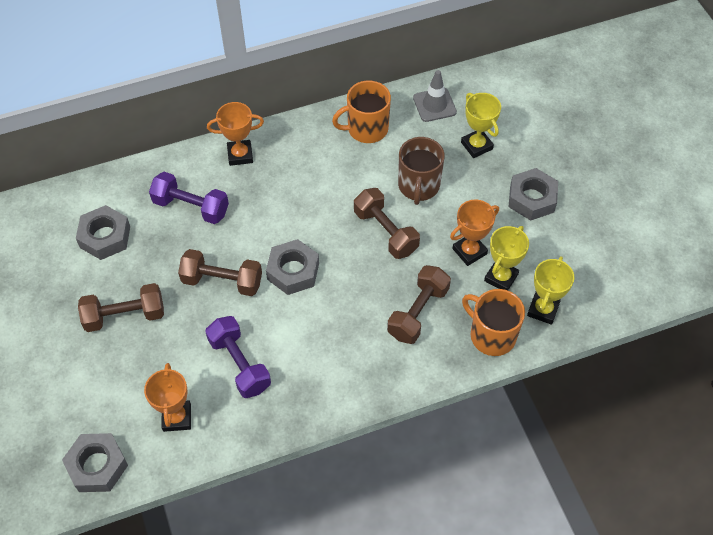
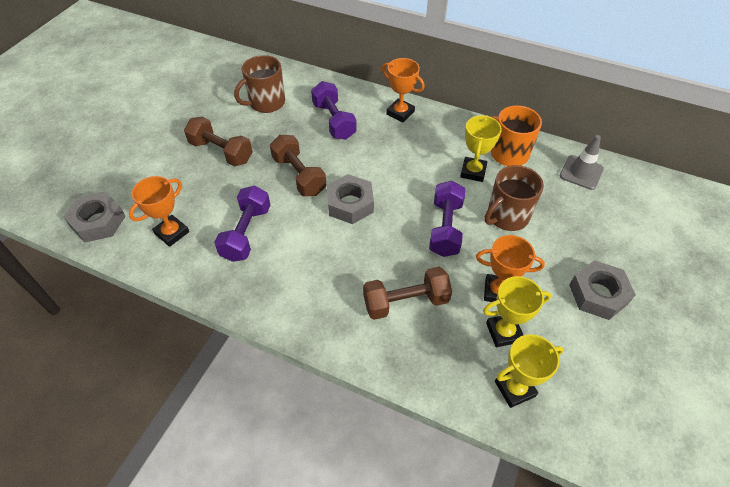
camera: 45 degrees right, 5 degrees down
grey nut [76,205,130,260] -> brown mug [234,55,285,113]
brown dumbbell [354,188,420,259] -> purple dumbbell [429,181,465,257]
yellow trophy [461,93,501,158] -> yellow trophy moved to [460,115,502,182]
orange mug [462,289,525,356] -> none

